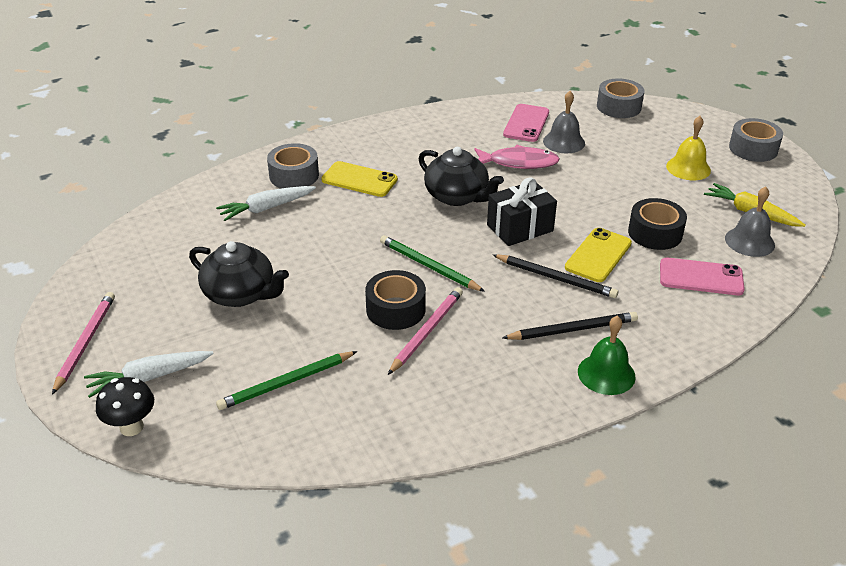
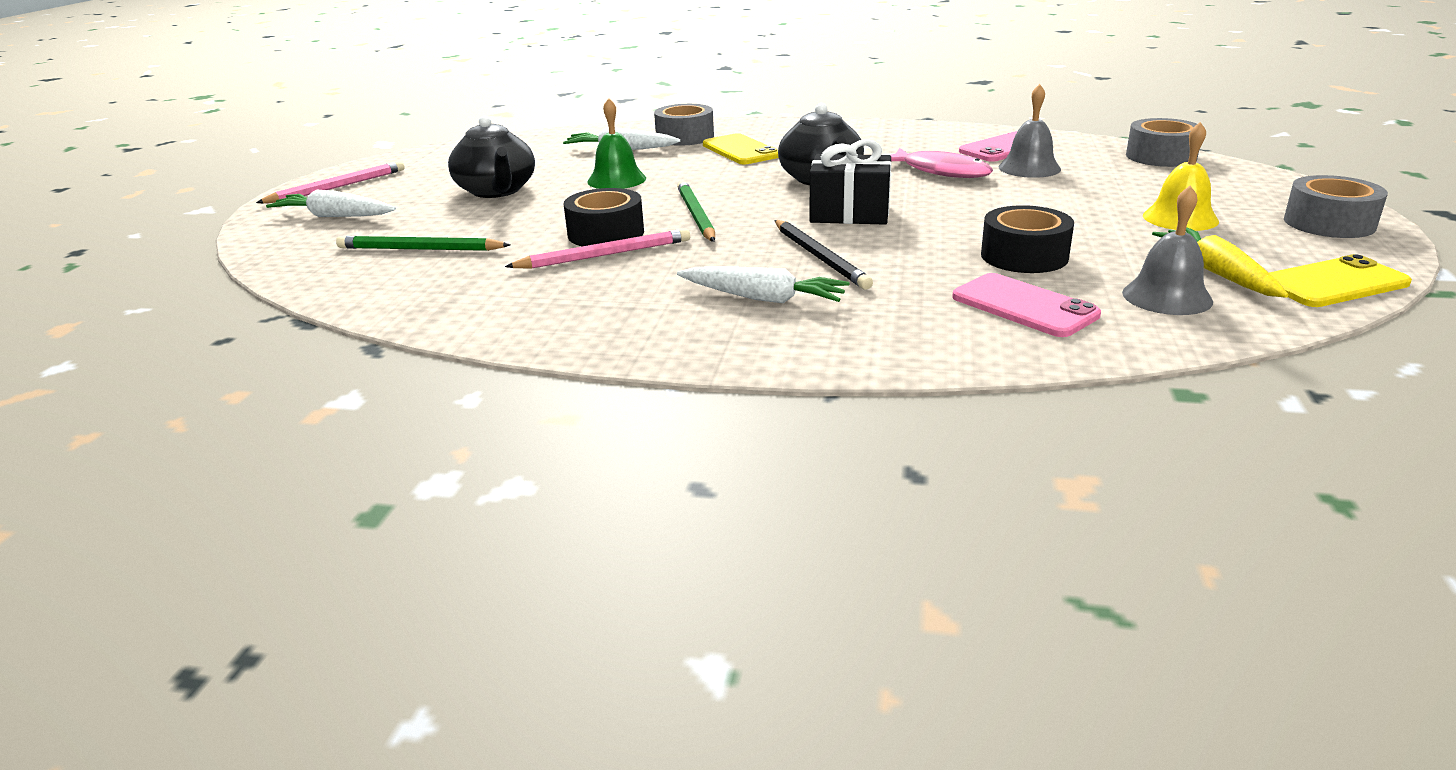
camera: 40 degrees right, 10 degrees down
black mushroom [96,377,154,436] -> none
black pencil [502,312,638,340] -> white carrot [677,266,850,303]
yellow phone [565,228,632,282] -> yellow phone moved to [1269,254,1412,307]
green bell [578,316,636,395] -> green bell moved to [587,98,646,189]

